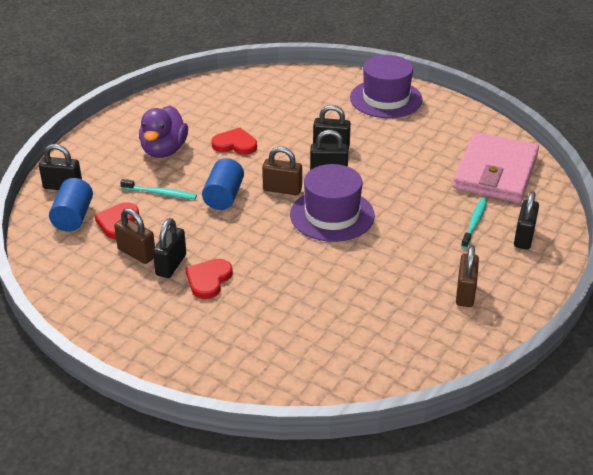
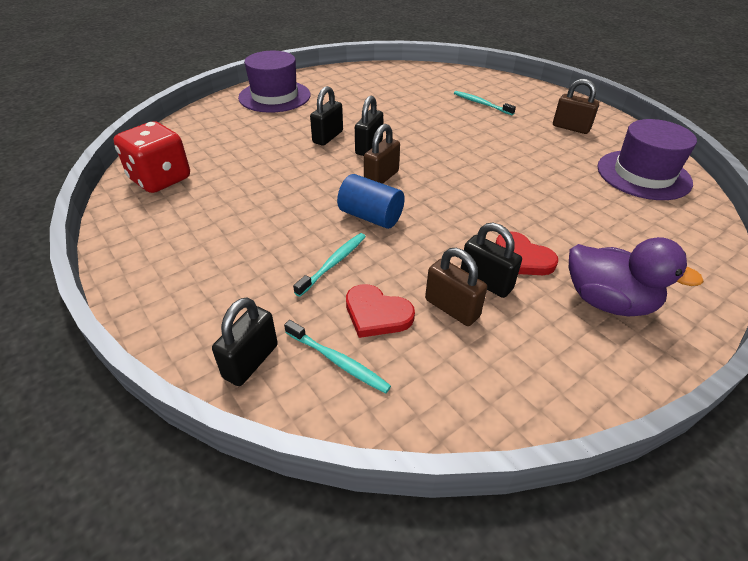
camera: 70 degrees left, 5 degrees up
blue cylinder [49,178,93,232] -> turquoise toothbrush [284,320,391,393]
brown padlock [114,208,155,264] -> brown padlock turned 75 degrees clockwise [425,248,487,326]
purple duck [139,106,188,158] -> purple duck moved to [569,237,704,317]
red heart [211,128,257,155] -> none
purple hat [290,164,375,242] -> purple hat moved to [597,119,697,200]
pink wallet [453,132,539,203] -> none
black padlock [514,191,539,250] -> none
none -> red dice [114,121,190,193]

